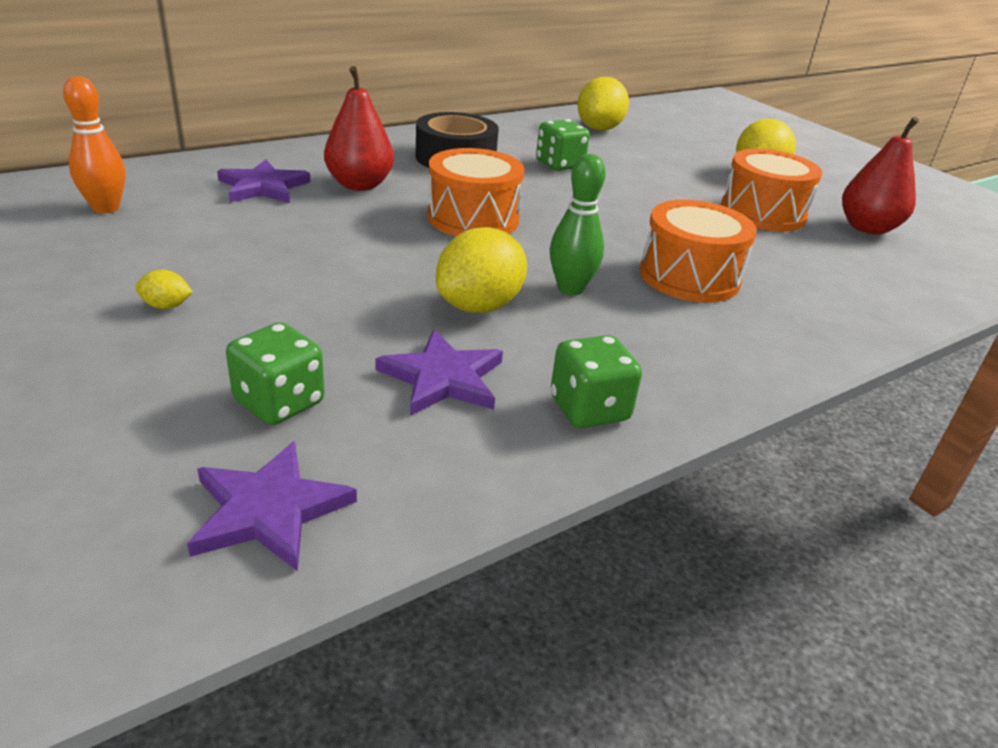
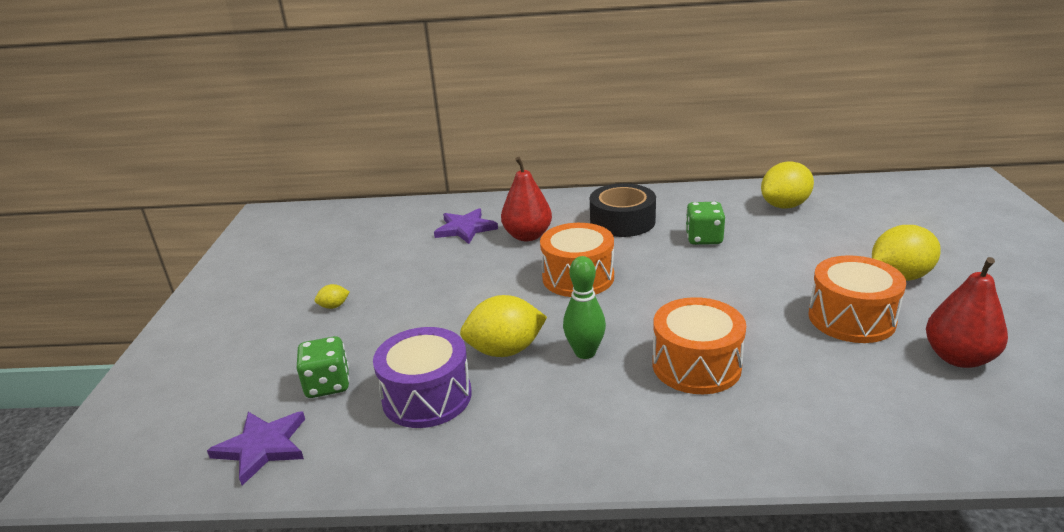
camera: 40 degrees right, 5 degrees down
orange bowling pin [63,76,125,213] -> none
yellow lemon [135,270,193,309] -> yellow lemon turned 60 degrees counterclockwise [315,284,350,309]
purple star [375,330,503,416] -> purple drum [373,327,472,428]
green dice [551,335,642,428] -> none

